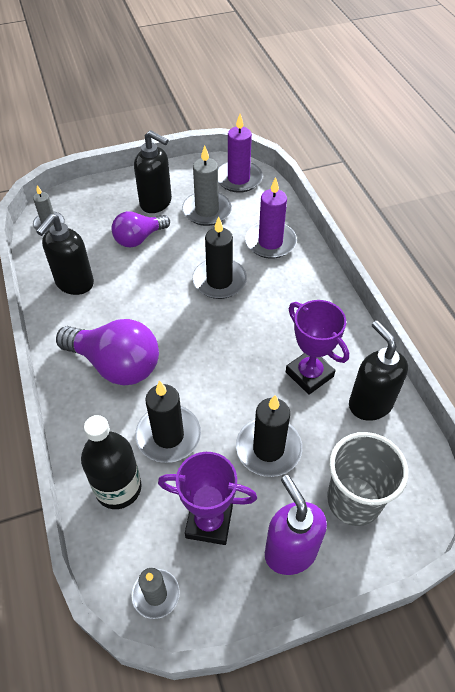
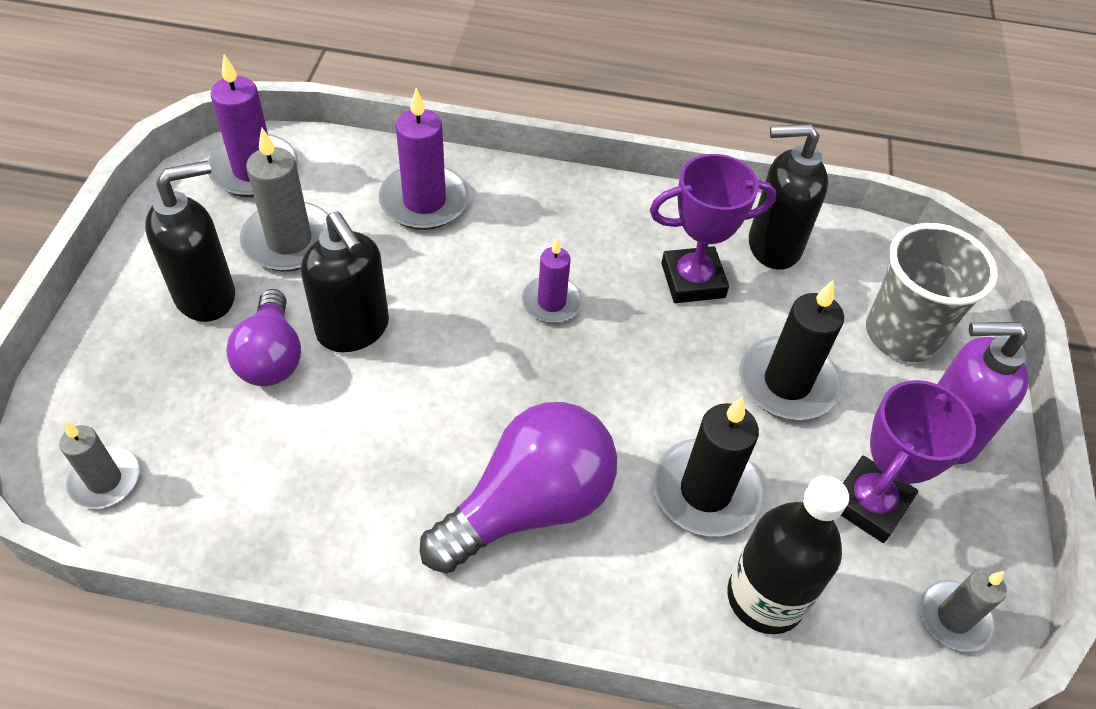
camera: 65 degrees left, 0 degrees up
black soap dispenser [36,214,94,295] -> black soap dispenser moved to [301,211,389,352]
black candle [192,217,247,299] -> none
none -> purple candle [522,238,582,323]

